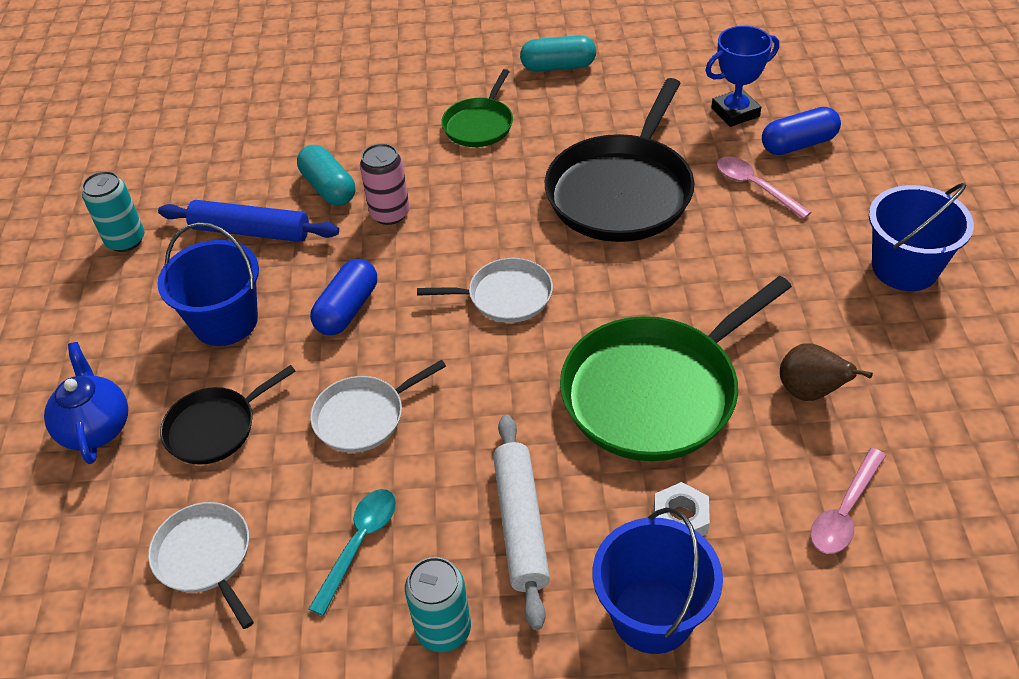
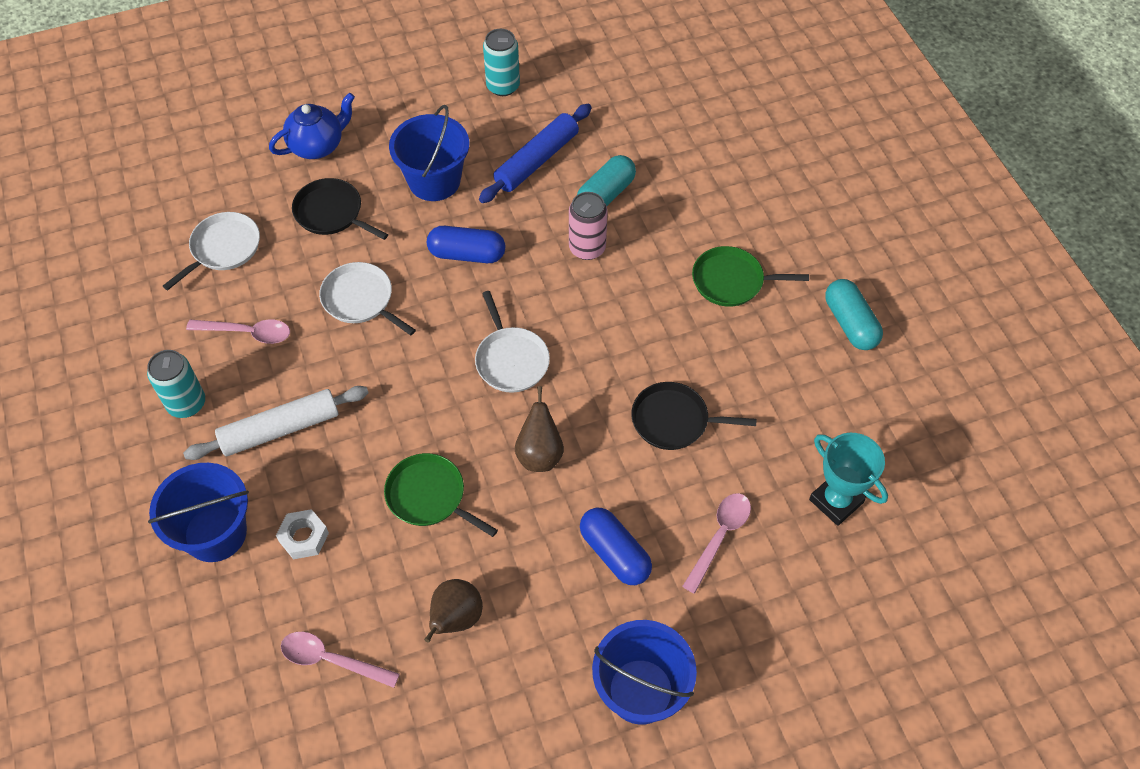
camera: 70 degrees right, 10 degrees up
blue rolling pin [158,200,339,242] -> blue rolling pin turned 45 degrees clockwise [479,104,592,203]
turquoise spoon [309,489,396,616] -> pink spoon [186,320,290,344]
black pan [545,78,694,242] -> black pan [631,382,757,450], size x0.52
green pan [560,276,792,461] -> green pan [384,453,498,537], size x0.52
blue trophy [705,26,779,127] -> turquoise trophy [809,433,888,526]
blue capsule [762,107,841,155] -> blue capsule moved to [580,508,652,585]
none -> brown pear [515,386,564,472]

